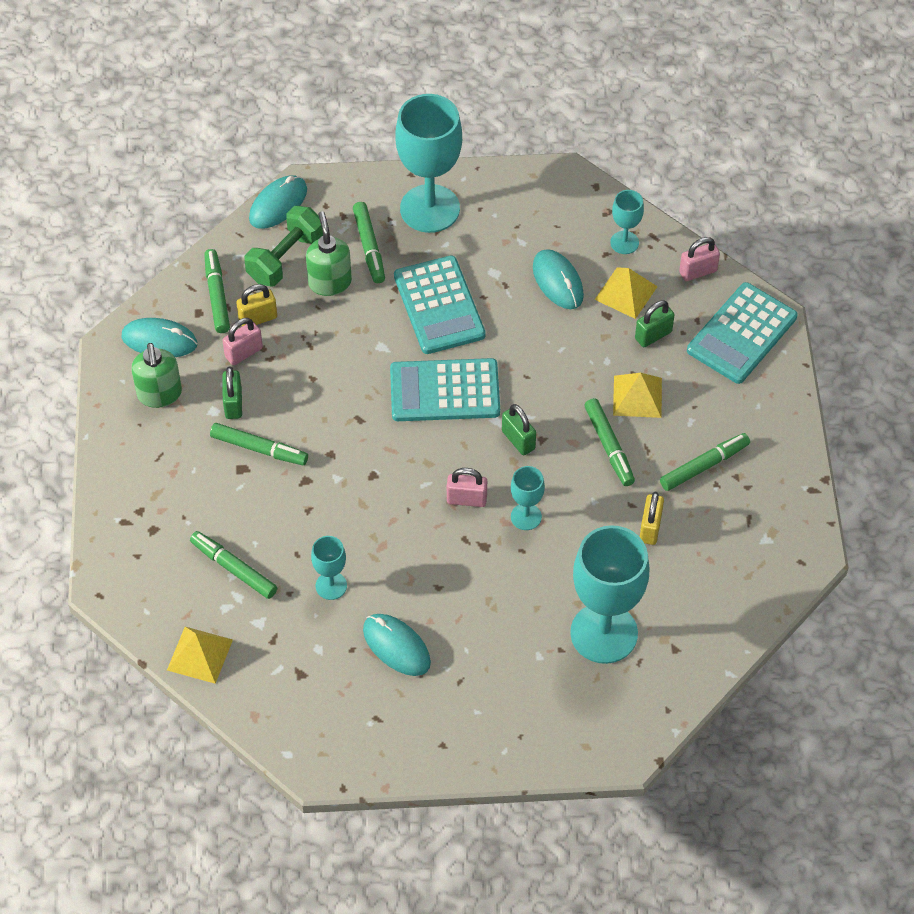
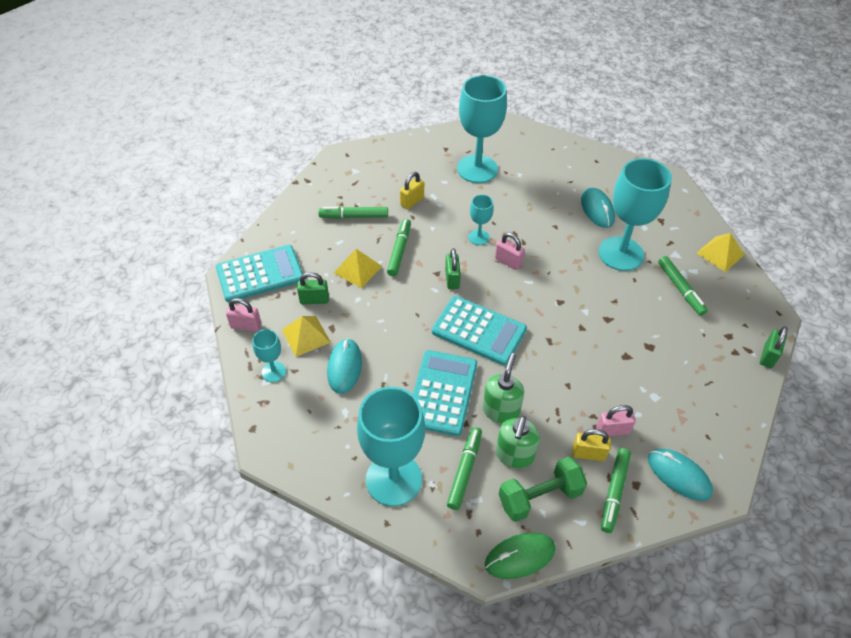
camera: 150 degrees left, 5 degrees down
green soap dispenser [131,343,182,408] -> green soap dispenser moved to [483,353,524,424]
green marker [210,423,308,465] -> none
green padlock [222,367,242,419] -> green padlock moved to [760,326,788,368]
turquoise mouse [249,175,307,229] -> green mouse [485,533,556,579]
turquoise goblet [311,536,347,600] -> turquoise goblet [599,158,672,271], size x2.11

